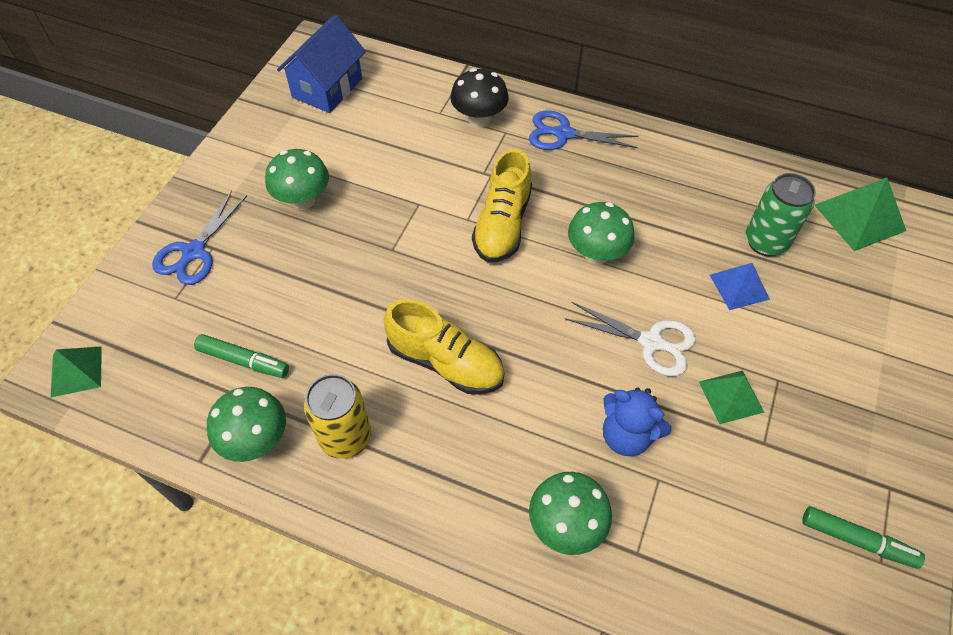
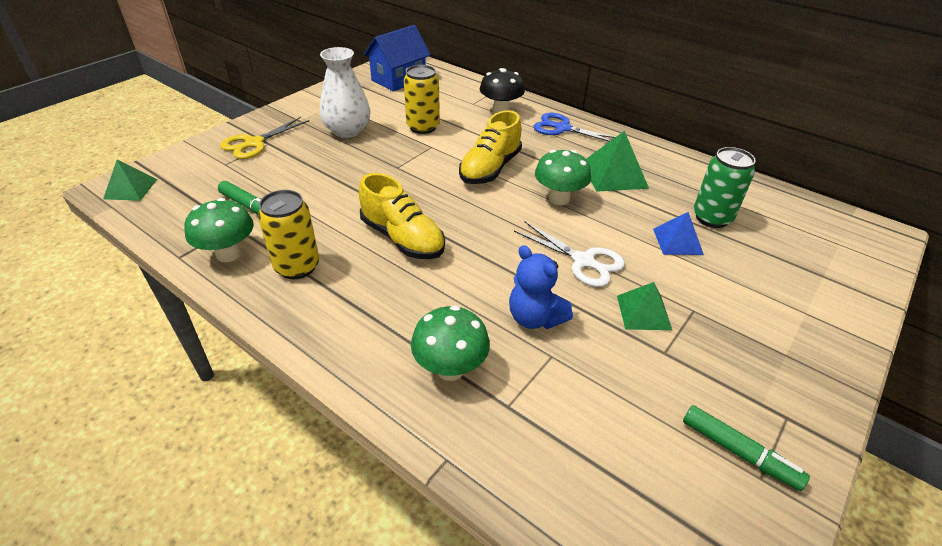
camera: 15 degrees right, 15 degrees down
blue scissors [152,191,247,285] -> yellow scissors [220,117,309,159]
green mushroom [265,149,329,210] -> white vase [320,47,370,138]
green pyramid [814,177,906,251] -> green pyramid moved to [586,131,649,192]
none -> yellow can [404,65,440,134]

